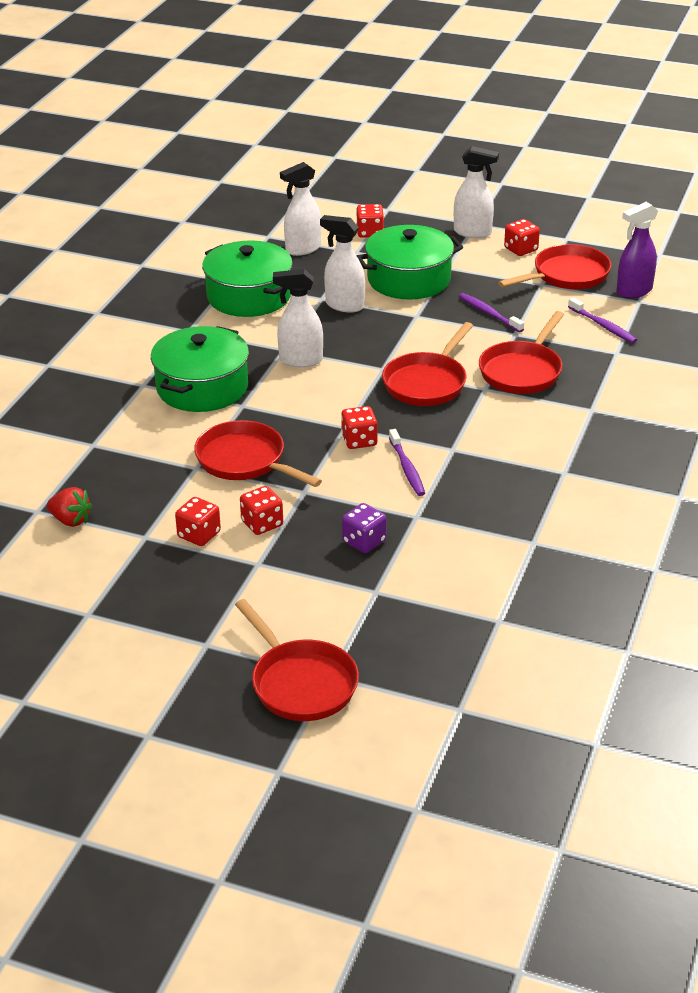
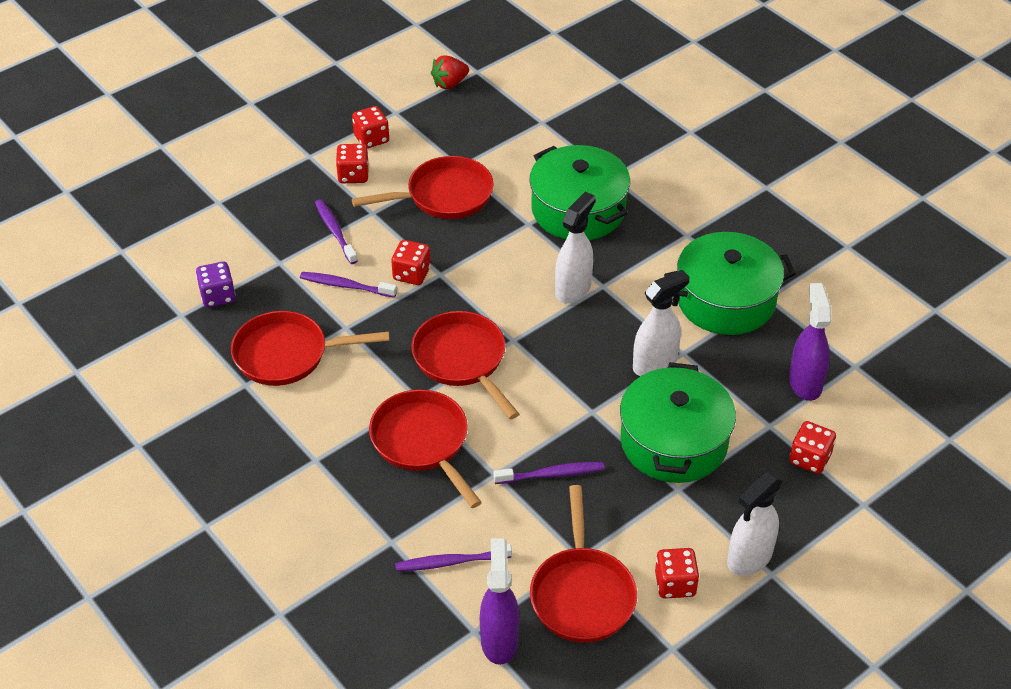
camera: 120 degrees right, 10 degrees up
red pan [235,599,359,721] -> red pan moved to [231,311,390,386]
white spray bottle [280,162,322,256] -> purple spray bottle [789,283,832,401]
purple dice [342,503,386,553] -> purple dice moved to [196,261,235,308]
none -> purple toothbrush [315,199,358,264]

